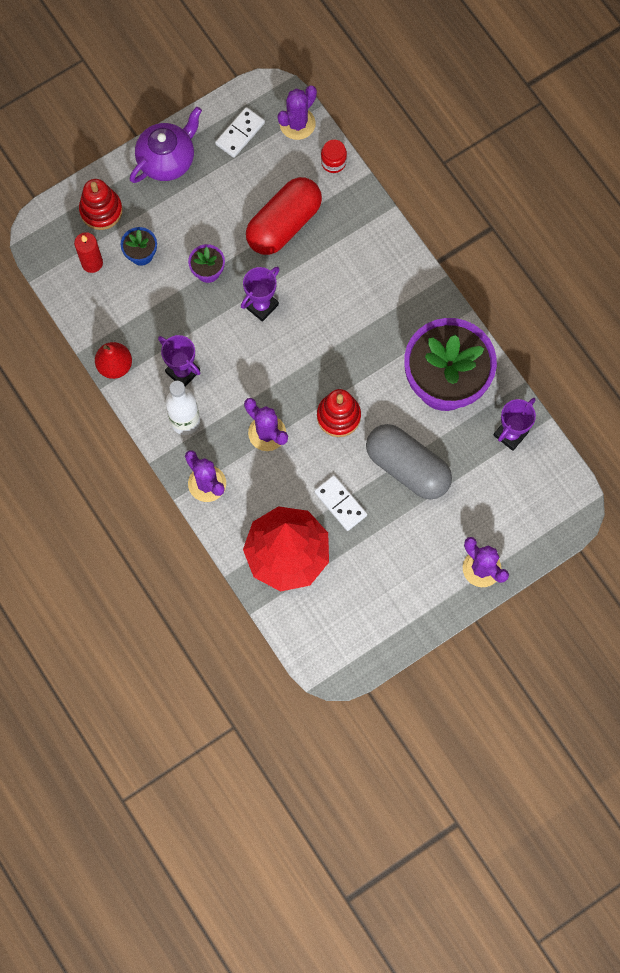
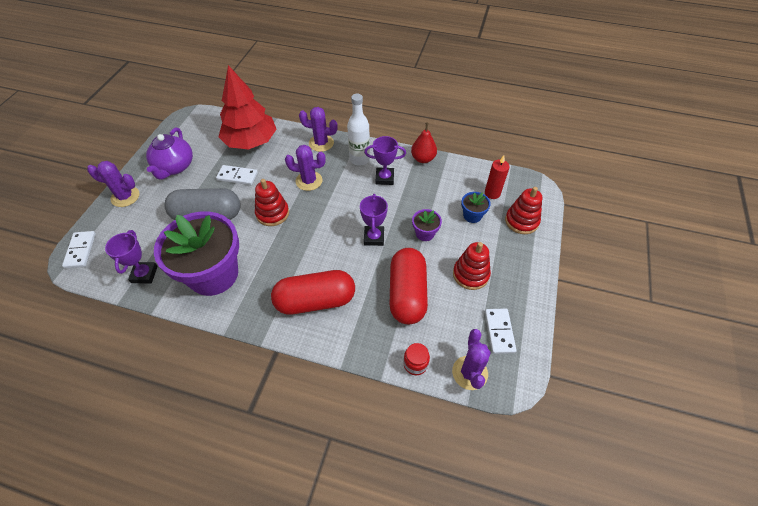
camera: 140 degrees right, 20 degrees down
purple teapot [130,107,202,183] -> purple teapot moved to [146,128,193,179]
none -> white domino [62,231,96,269]
none -> red capsule [271,270,355,315]
none -> red stacking toy [453,242,491,290]

